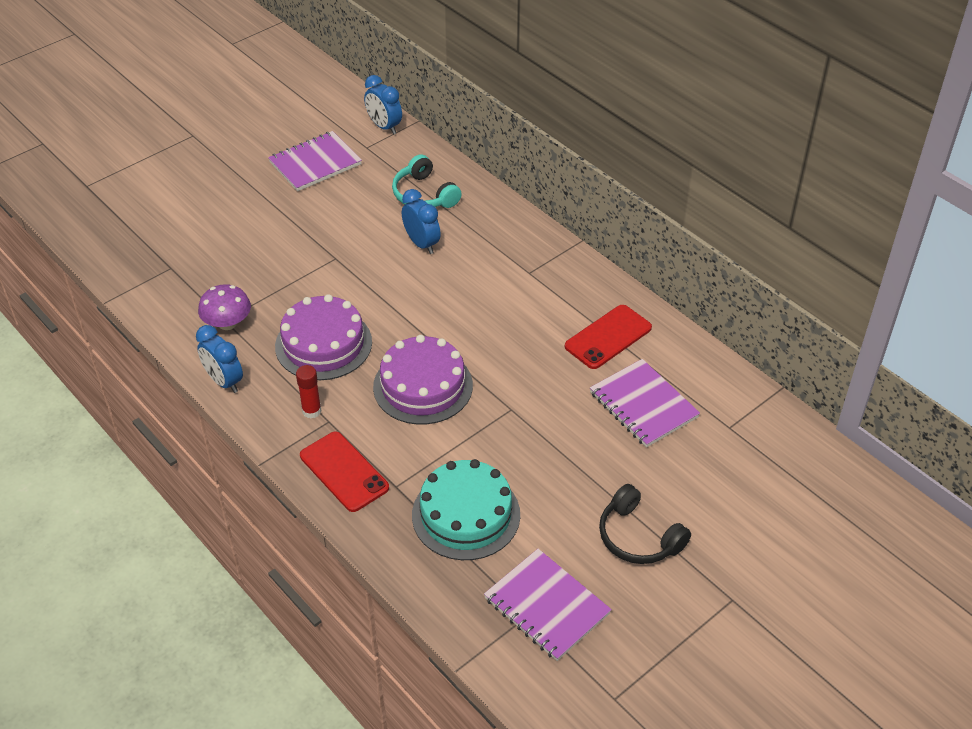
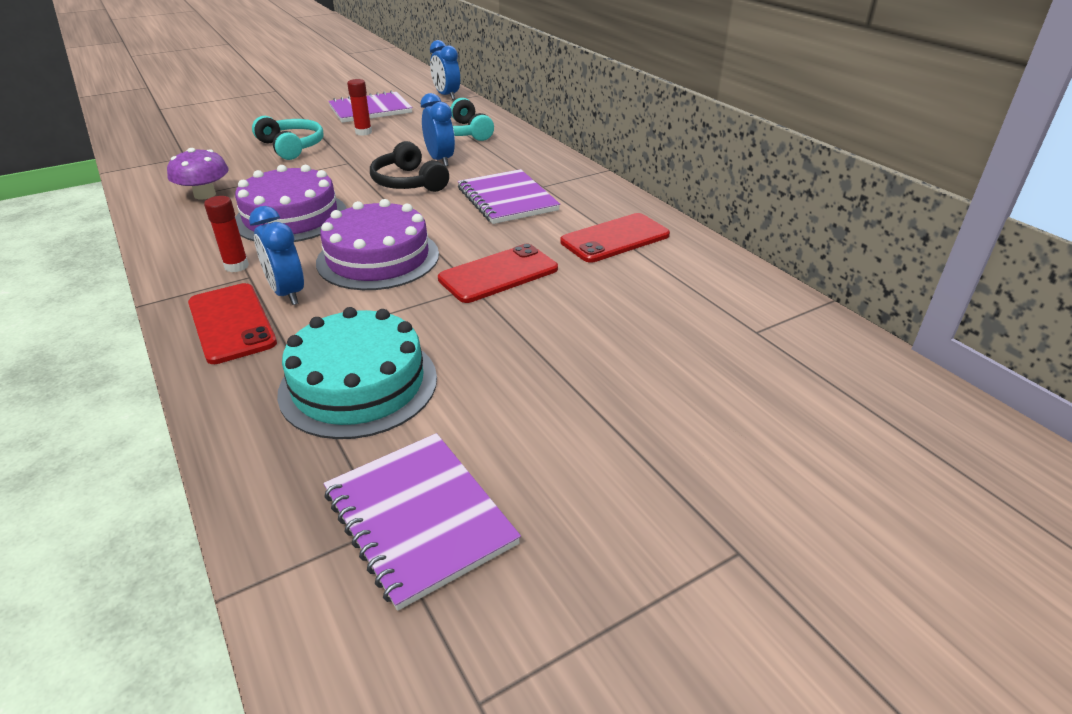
camera: 10 degrees right, 10 degrees down
blue clock [196,325,243,393] -> blue clock moved to [249,206,304,305]
purple notebook [590,359,700,447] -> purple notebook moved to [458,169,560,224]
black headphones [599,484,691,564] -> black headphones moved to [370,141,449,192]
none -> turquoise headphones [252,116,324,160]
none -> red glue stick [347,79,372,136]
none -> red phone [438,244,558,303]

